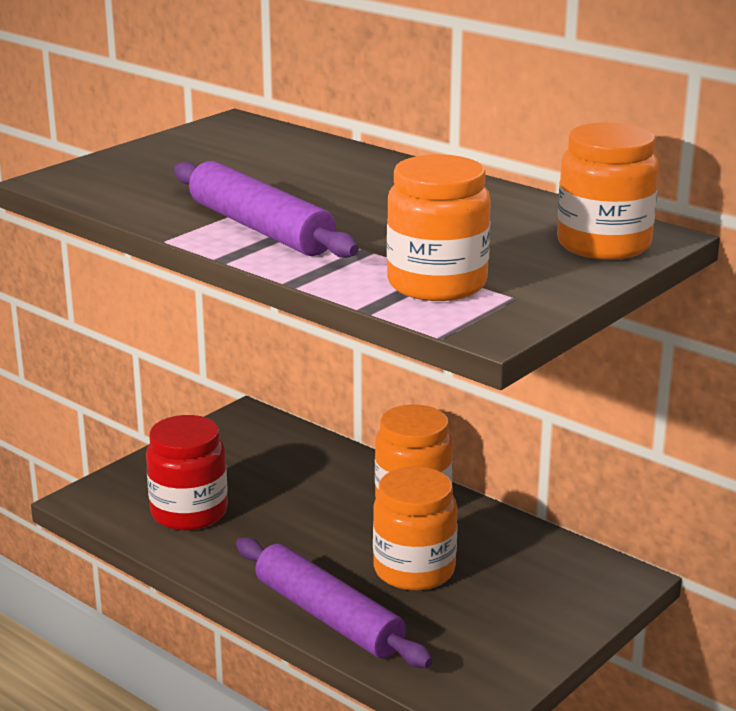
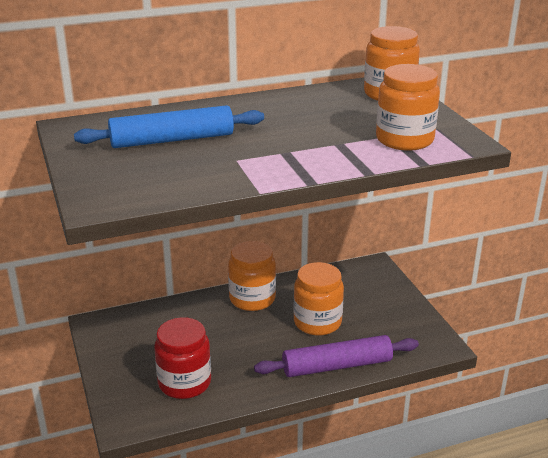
camera: 60 degrees left, 5 degrees up
purple rolling pin [174,161,359,258] -> none
none -> blue rolling pin [74,105,264,148]

